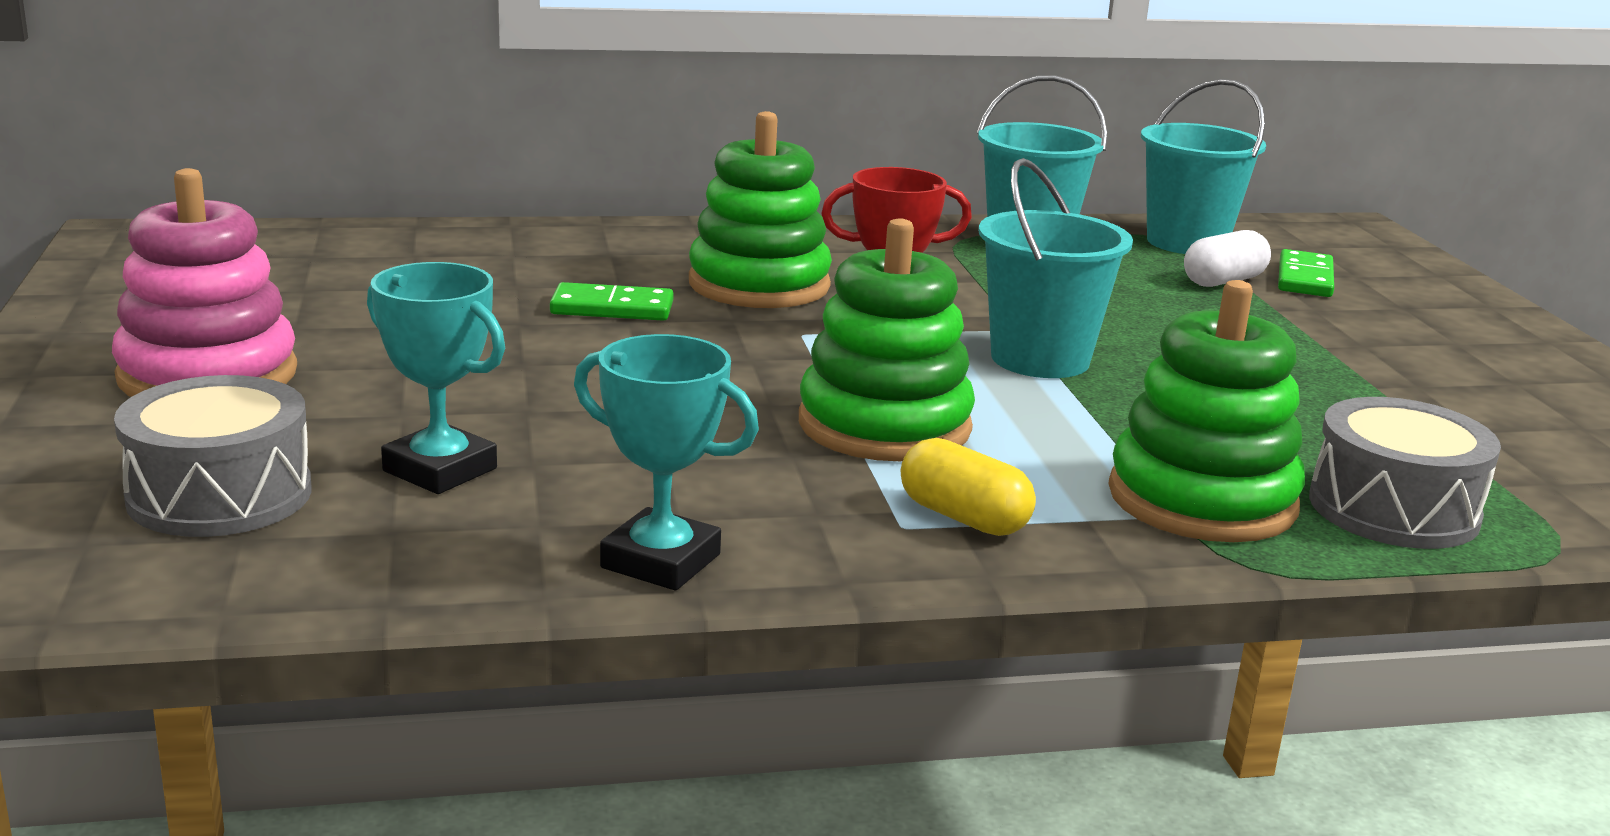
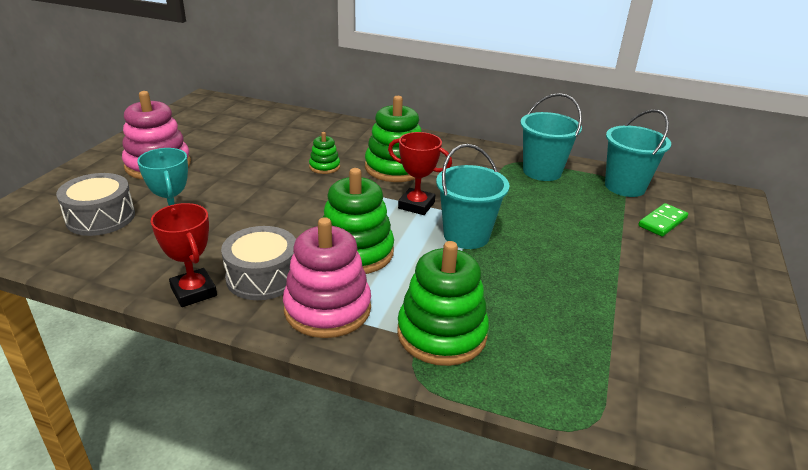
camera: 30 degrees right, 10 degrees up
green domino [550,282,673,321] -> green stacking toy [309,132,340,174]
turquoise trophy [574,334,759,590] -> red trophy [151,203,217,307]
yellow capsule [901,438,1036,536] -> pink stacking toy [283,217,371,338]
white capsule [1184,230,1271,287] -> none
grey drum [1309,397,1501,549] -> grey drum moved to [221,226,296,300]

